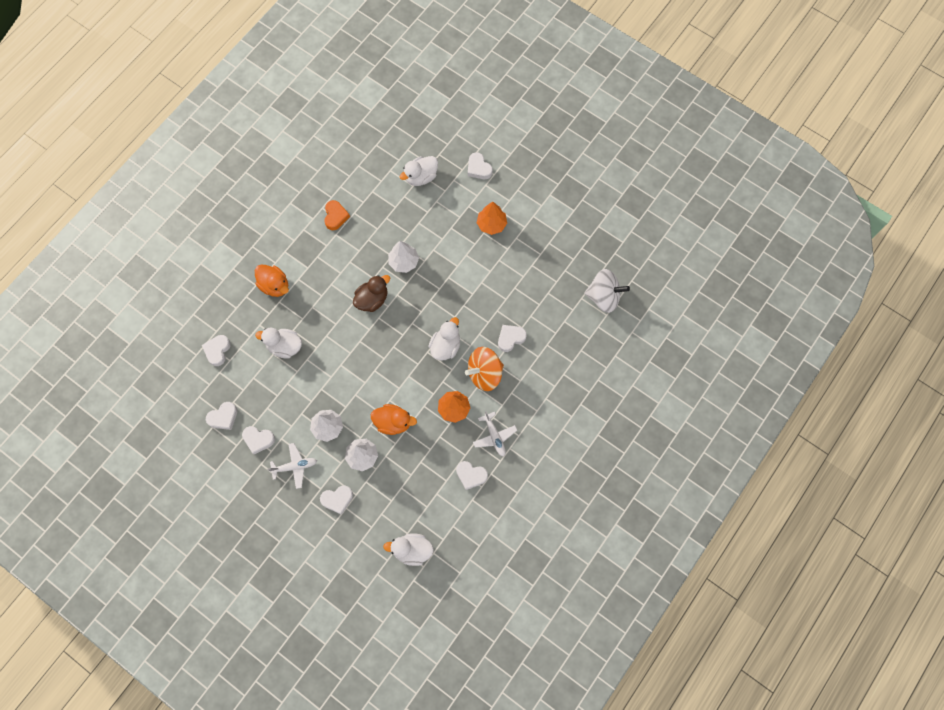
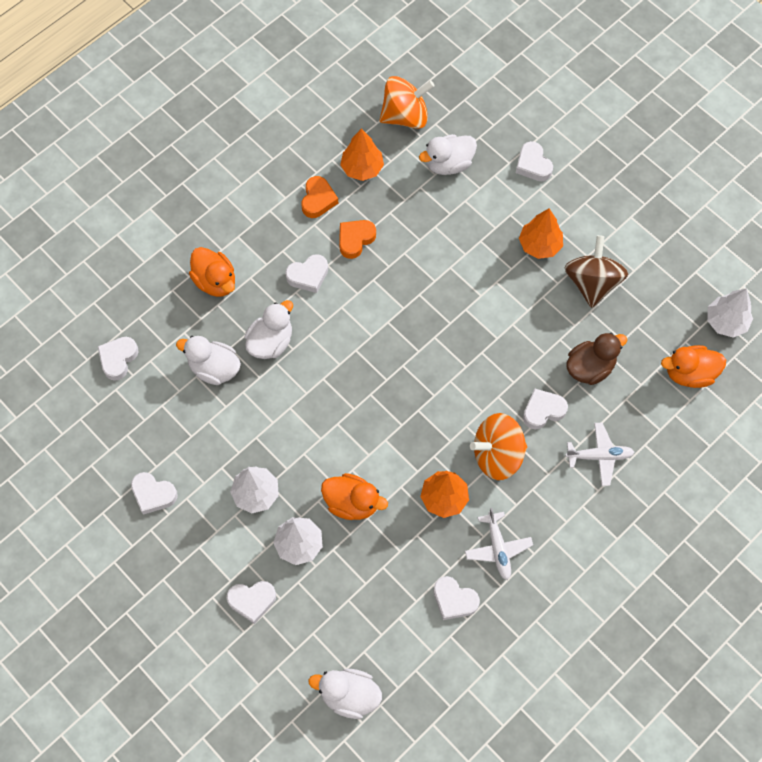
camera: 10 degrees right, 5 degrees down
white heart [206,402,237,430] -> white heart moved to [285,254,328,293]
white plane [267,443,317,489] -> white plane moved to [565,423,634,486]
brown duck [353,275,390,312] -> brown duck moved to [566,333,627,385]
white tree [388,241,419,273] -> white tree moved to [707,288,753,338]
white duck [428,317,460,361] -> white duck moved to [245,300,293,359]
white spinning top [584,269,630,313] -> orange duck [661,345,726,388]
none -> orange heart [339,220,376,259]
none -> orange tree [340,128,384,181]
none -> orange spinning top [380,76,435,129]
none -> brown spinning top [565,235,628,308]

